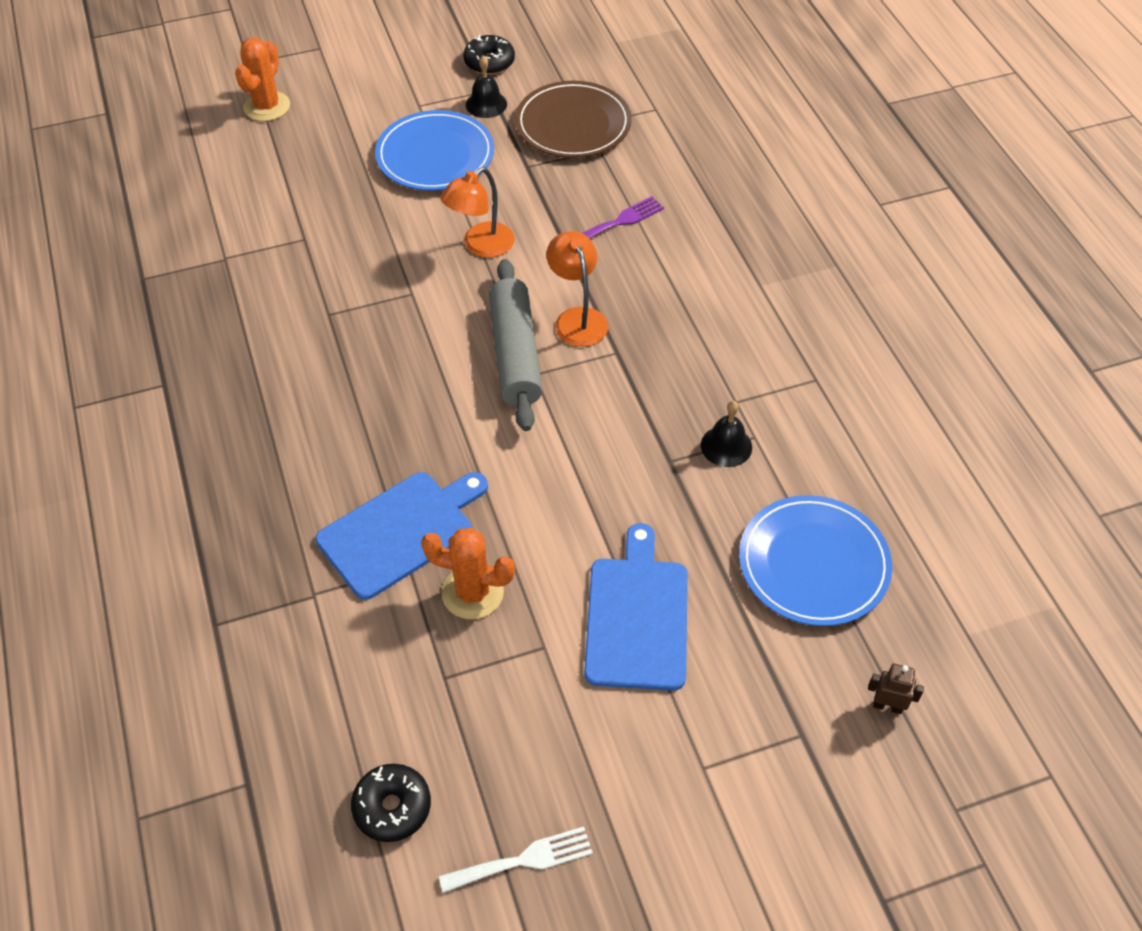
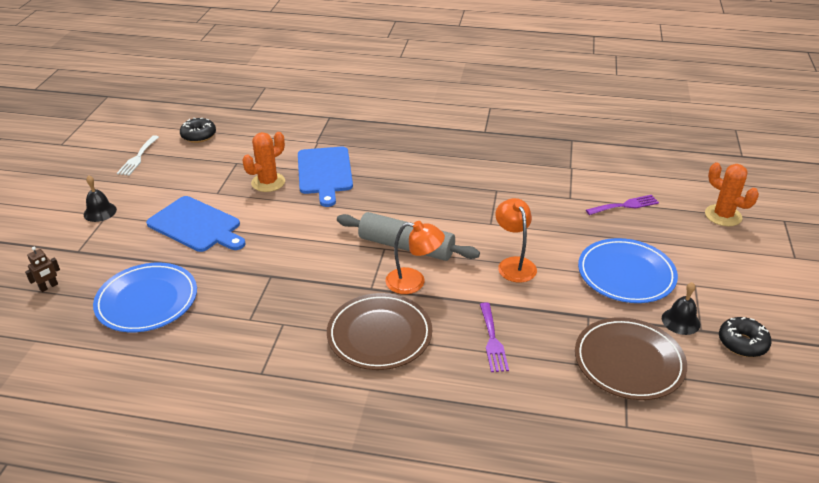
camera: 120 degrees right, 15 degrees down
black bell [701,401,752,467] -> black bell moved to [84,175,117,222]
none -> brown plate [327,293,432,370]
none -> purple fork [586,195,659,215]

